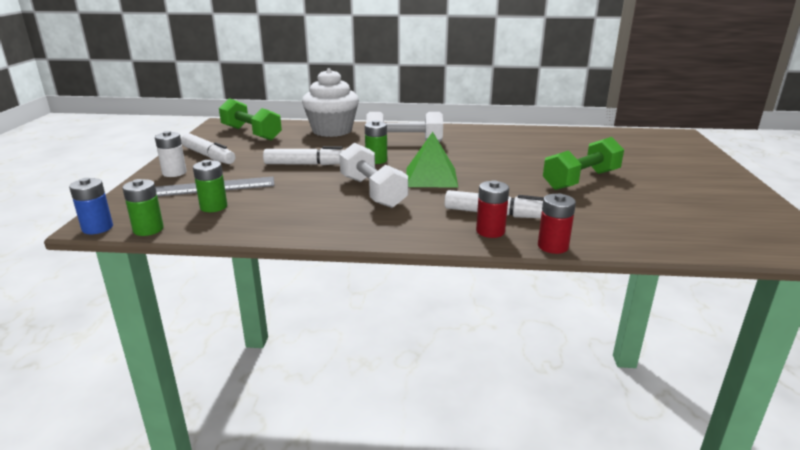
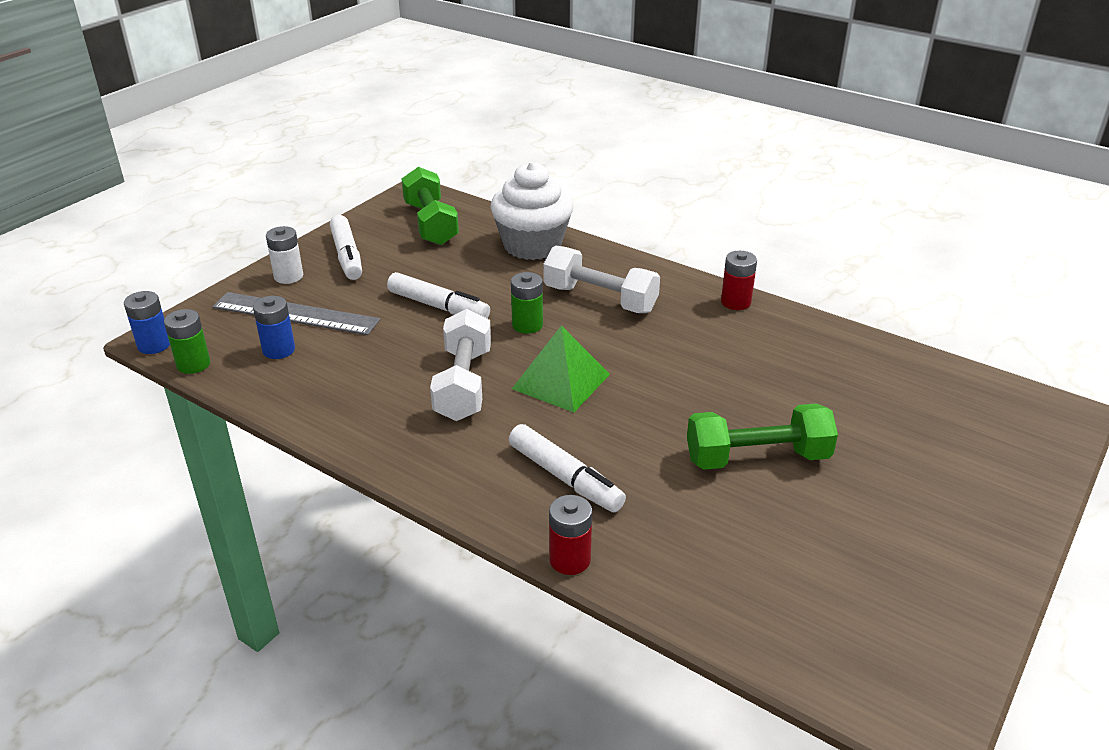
camera: 30 degrees right, 10 degrees up
green battery [193,160,227,212] -> blue battery [253,296,295,359]
red battery [476,180,509,238] -> red battery moved to [721,251,757,310]

